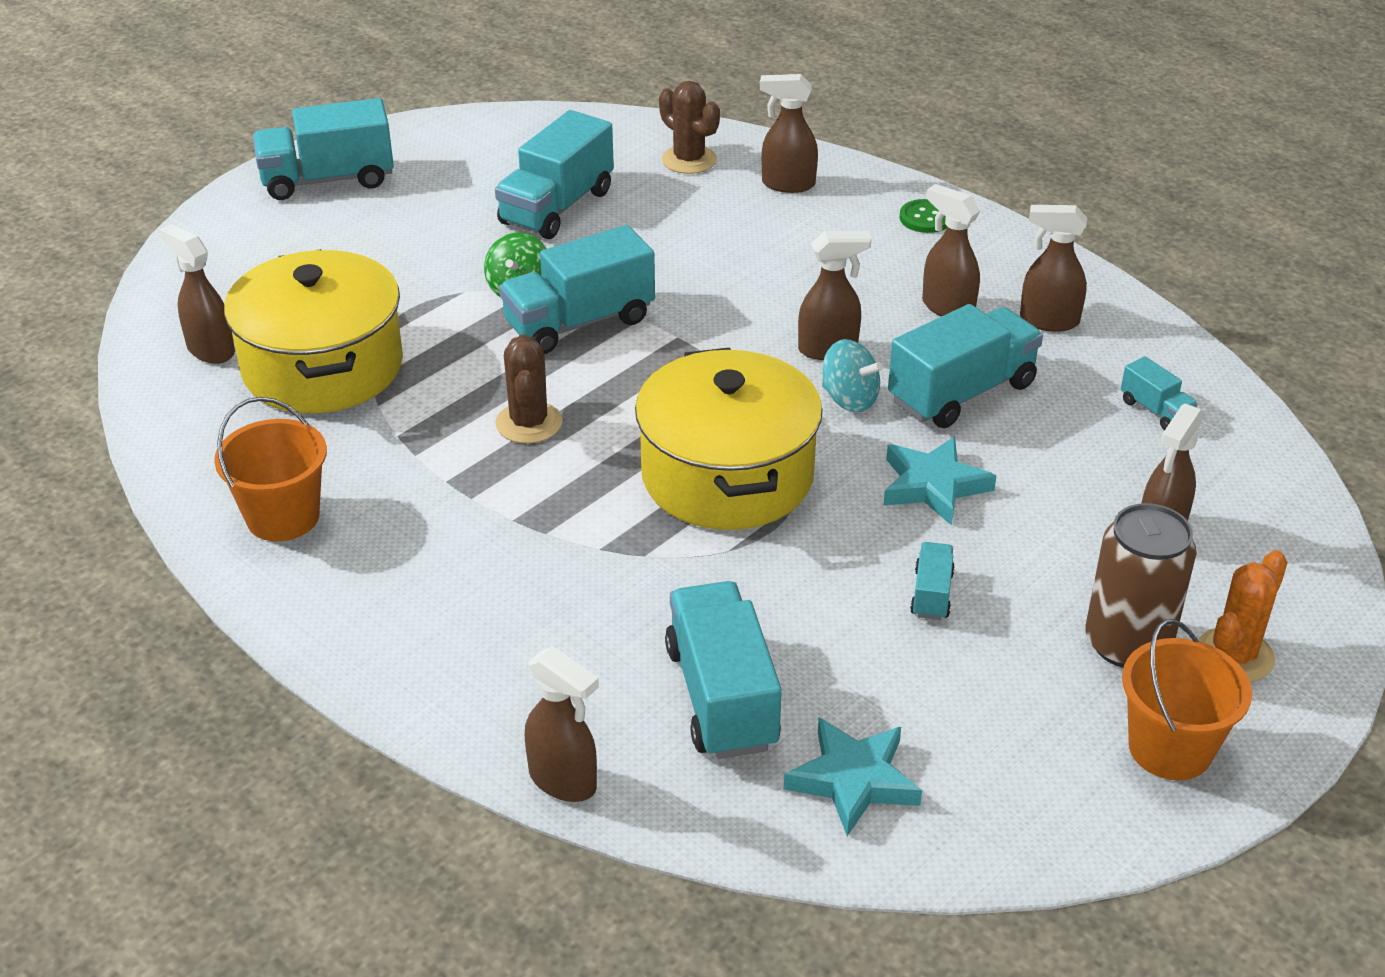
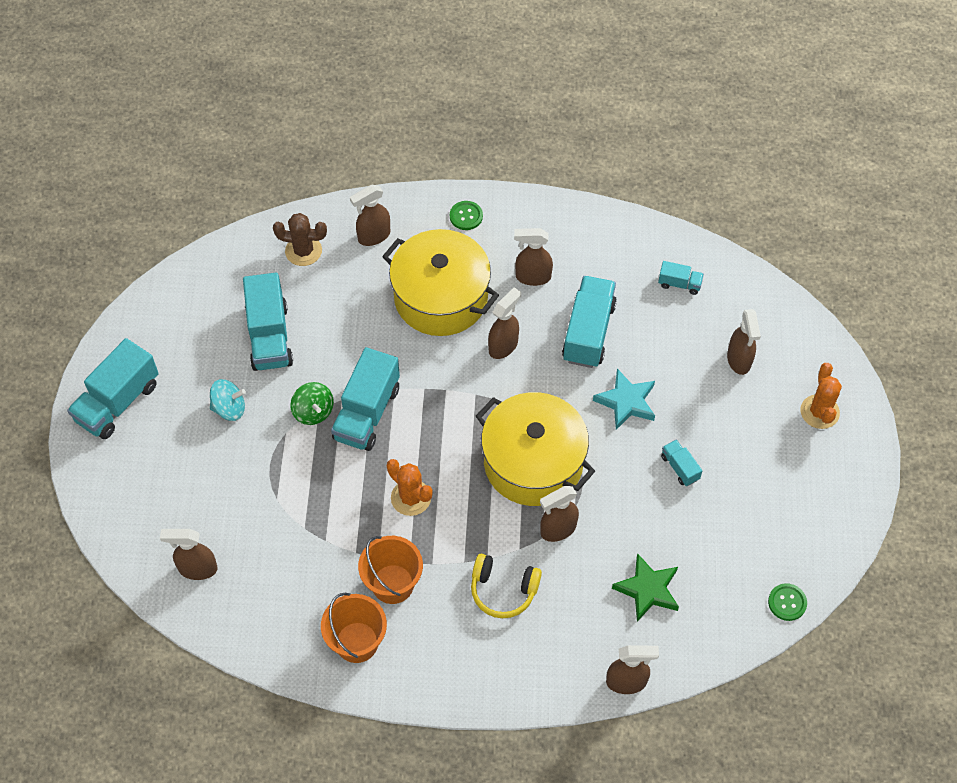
camera: 40 degrees left, 20 degrees up
yellow pot [224,249,403,413] -> yellow pot moved to [382,229,499,336]
brown cactus [495,334,563,444] -> orange cactus [387,459,433,516]
turquoise truck [665,581,782,759] -> green star [612,553,679,622]
turquoise star [784,717,922,836] -> none
turquoise spinning top [822,339,883,412] -> turquoise spinning top moved to [210,379,246,421]
brown spray bottle [1020,205,1087,332] -> brown spray bottle moved to [540,486,579,542]
brown can [1086,503,1197,668] -> none
orange bucket [1122,619,1252,780] -> orange bucket moved to [358,536,423,604]
none -> yellow headphones [471,553,542,618]
none -> green button [768,583,807,621]

